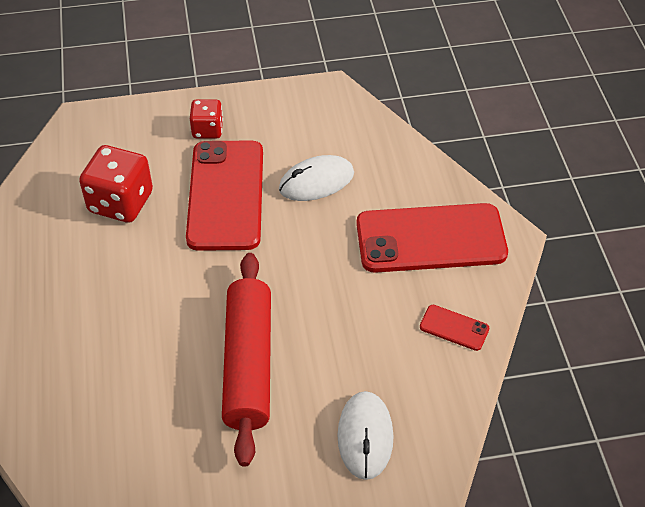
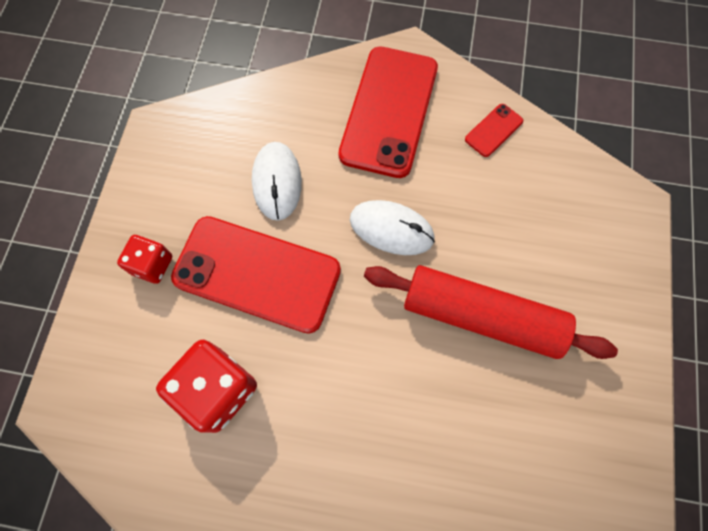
camera: 70 degrees left, 20 degrees up
white mouse [337,391,394,480] -> white mouse moved to [350,200,435,255]

